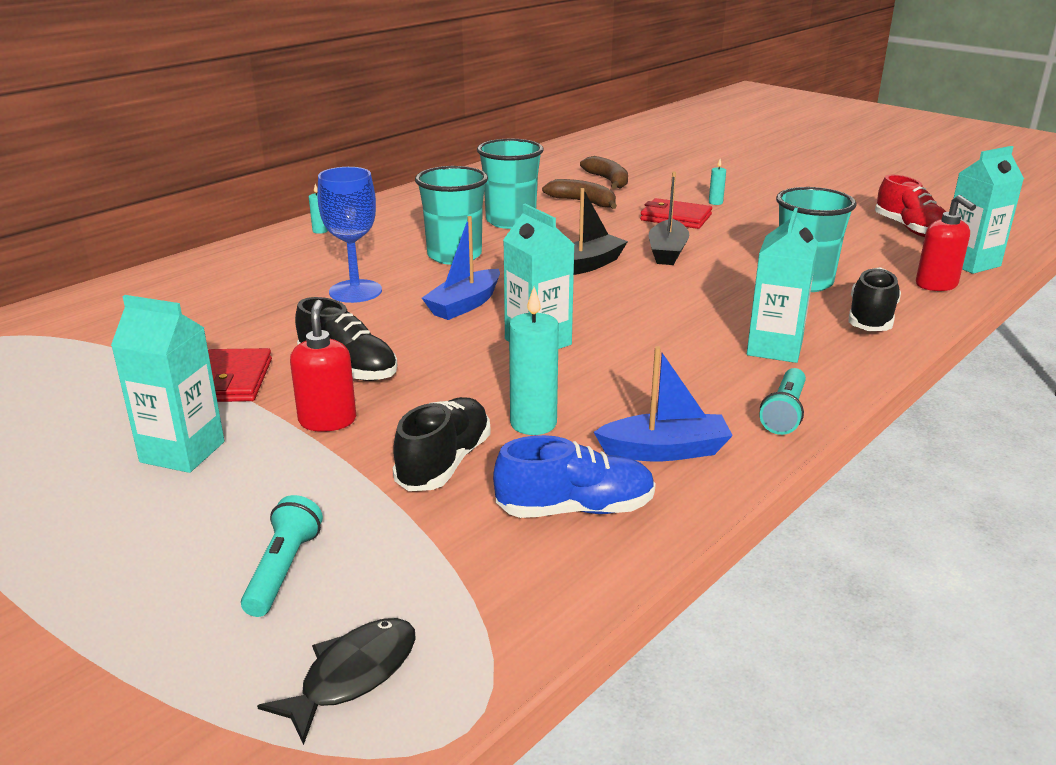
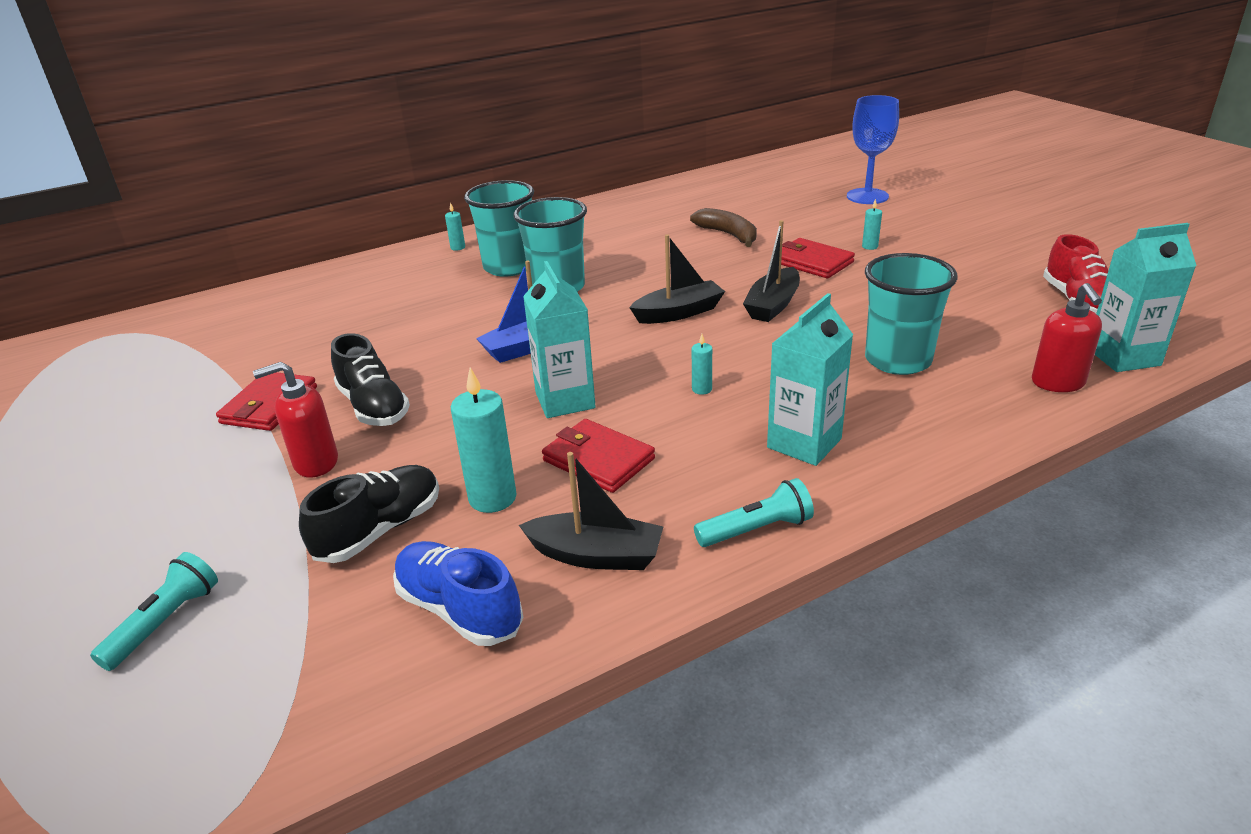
camera: 20 degrees right, 5 degrees up
turquoise carton [111,295,224,473] -> none
black fish [257,618,416,745] -> none
red soap dispenser [290,300,356,432] -> red soap dispenser turned 120 degrees counterclockwise [253,362,338,478]
blue goblet [318,167,382,303] -> blue goblet moved to [847,95,899,204]
turquoise cup [477,139,544,229] -> turquoise cup moved to [464,180,534,277]
blue shoe [493,435,656,518] -> blue shoe turned 150 degrees counterclockwise [393,541,523,646]
brown banana [580,156,628,189] -> none
blue boat [594,346,733,461] -> black boat [519,452,663,570]
turquoise flashlight [760,368,806,435] -> turquoise flashlight turned 150 degrees counterclockwise [694,478,814,547]
black shoe [849,267,901,331] -> none
none -> red wallet [542,419,655,493]
none -> turquoise candle [692,334,712,395]

